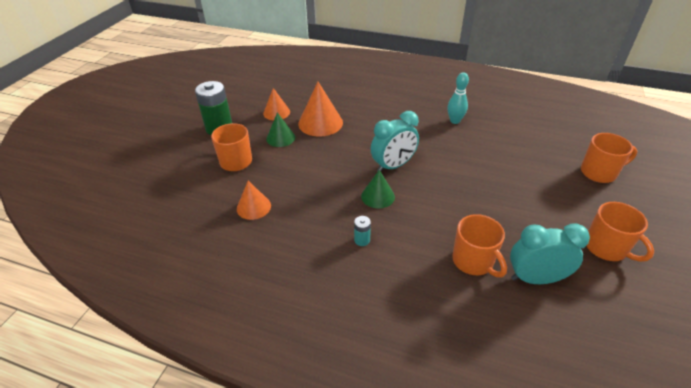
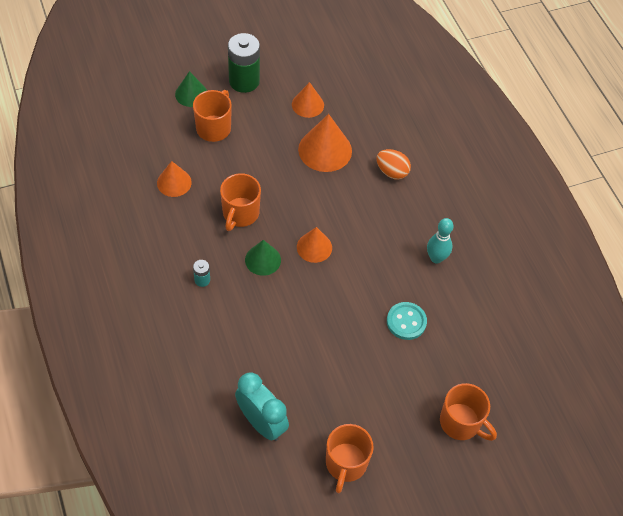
camera: 45 degrees right, 15 degrees up
green cone [266,113,295,147] -> green cone moved to [175,71,207,107]
turquoise clock [371,111,419,172] -> orange cone [297,227,332,263]
orange mug [452,214,507,278] -> orange mug moved to [220,173,261,231]
none -> orange egg [376,149,411,180]
none -> turquoise button [387,302,427,340]

